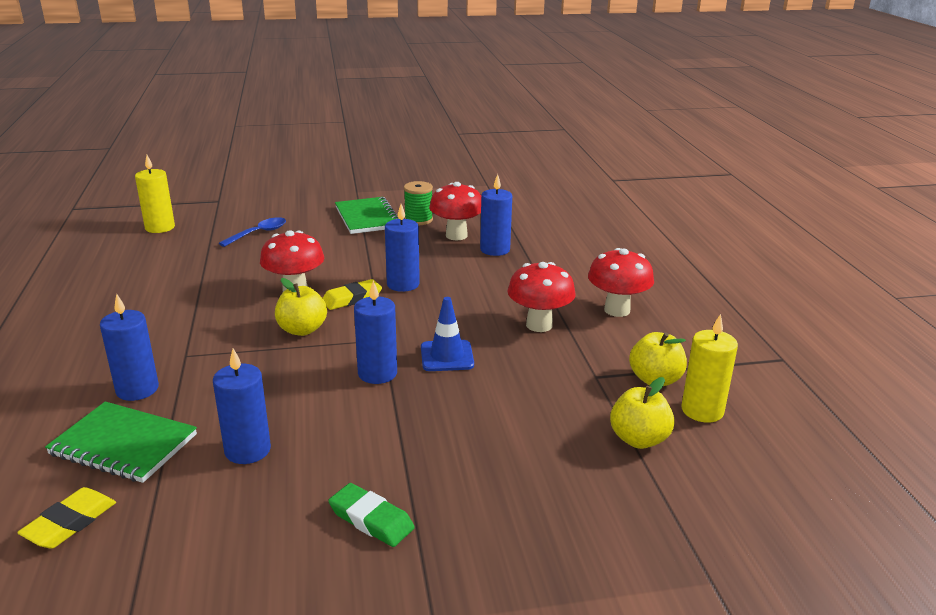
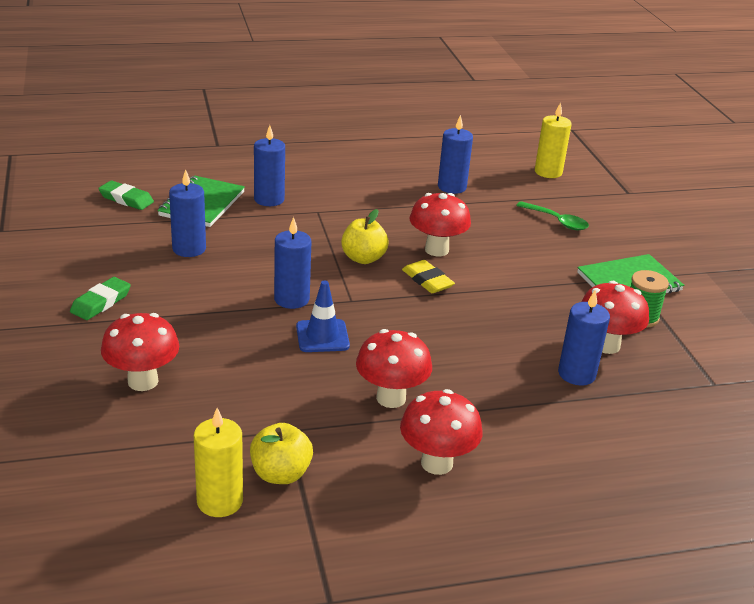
camera: 85 degrees right, 5 degrees up
yellow eraser [17,487,116,549] -> green eraser [98,181,154,210]
blue spoon [219,217,286,247] -> green spoon [516,201,589,230]
blue candle [385,204,420,292] -> blue candle moved to [438,115,473,194]
yellow apple [610,377,675,449] -> none
none -> red mushroom [101,313,179,391]

